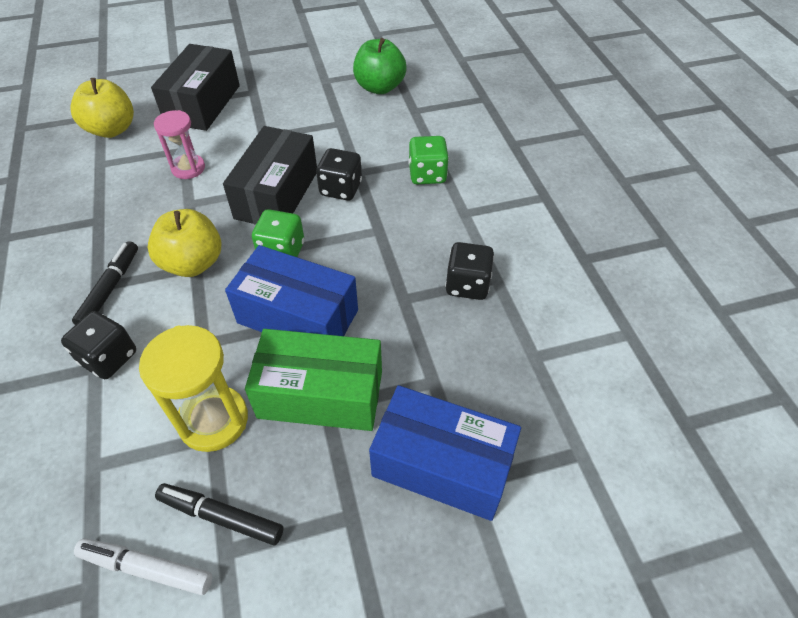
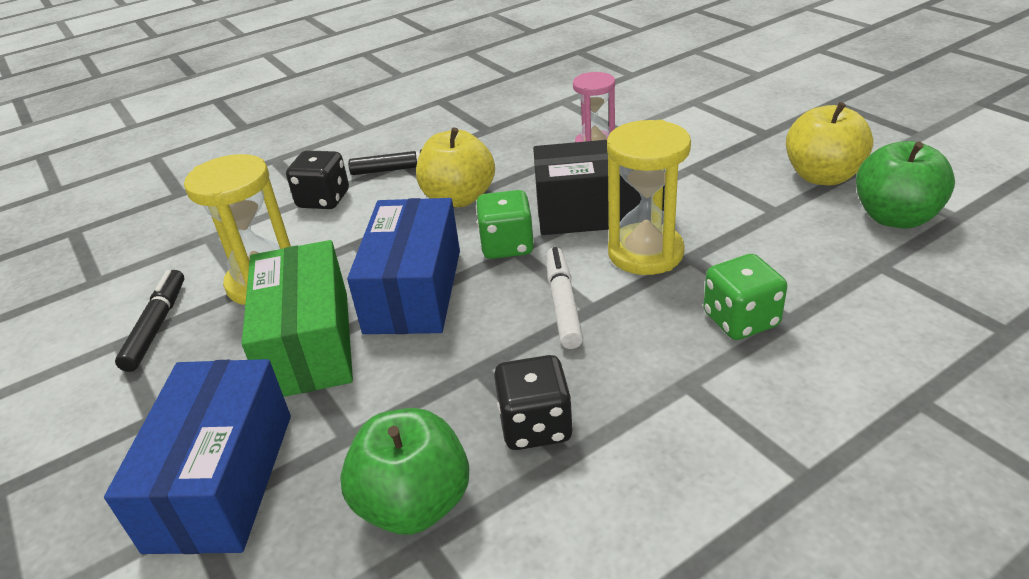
camera: 75 degrees right, 15 degrees down
yellow apple [71,78,134,138] -> yellow apple moved to [786,102,873,185]
white marker [74,538,212,595] -> white marker moved to [546,247,583,349]
black box [151,44,240,131] -> none
black dice [316,148,362,200] -> yellow hourglass [607,120,691,275]
none -> green apple [340,408,469,535]

